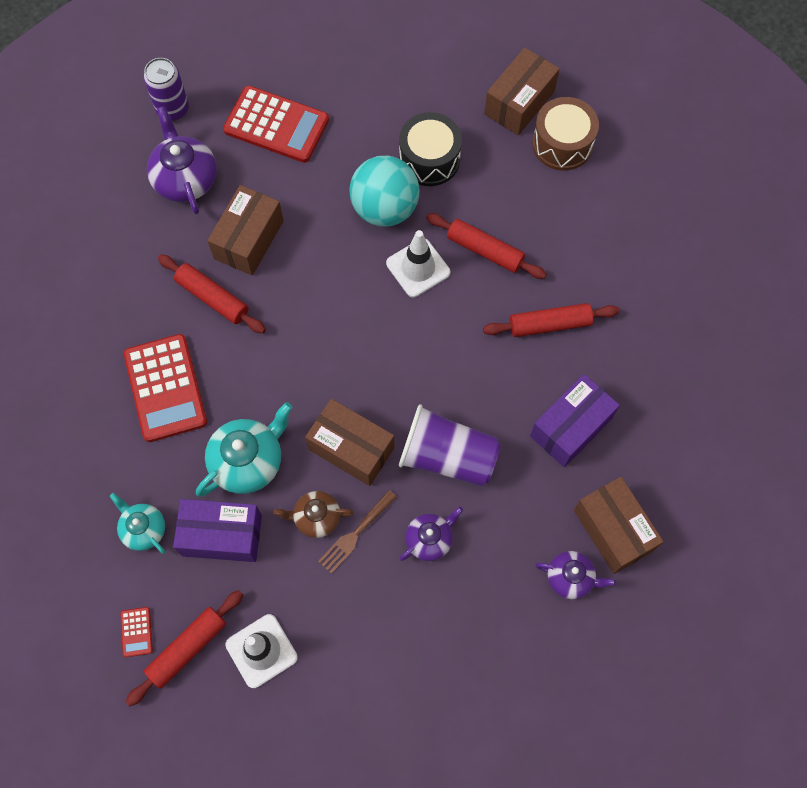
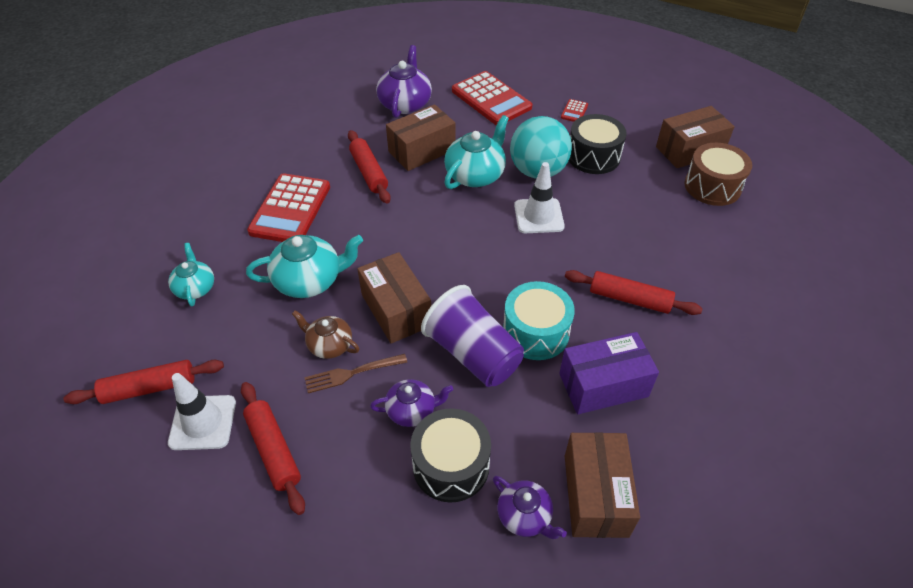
camera: 30 degrees right, 20 degrees down
red calculator [120,607,153,657] -> red calculator moved to [561,99,588,122]
purple can [143,58,189,121] -> none
purple box [173,499,262,562] -> none
red rolling pin [426,213,547,279] -> red rolling pin moved to [241,382,305,515]
none -> black drum [410,408,491,502]
none -> turquoise teapot [444,115,509,189]
none -> turquoise drum [503,281,575,360]

